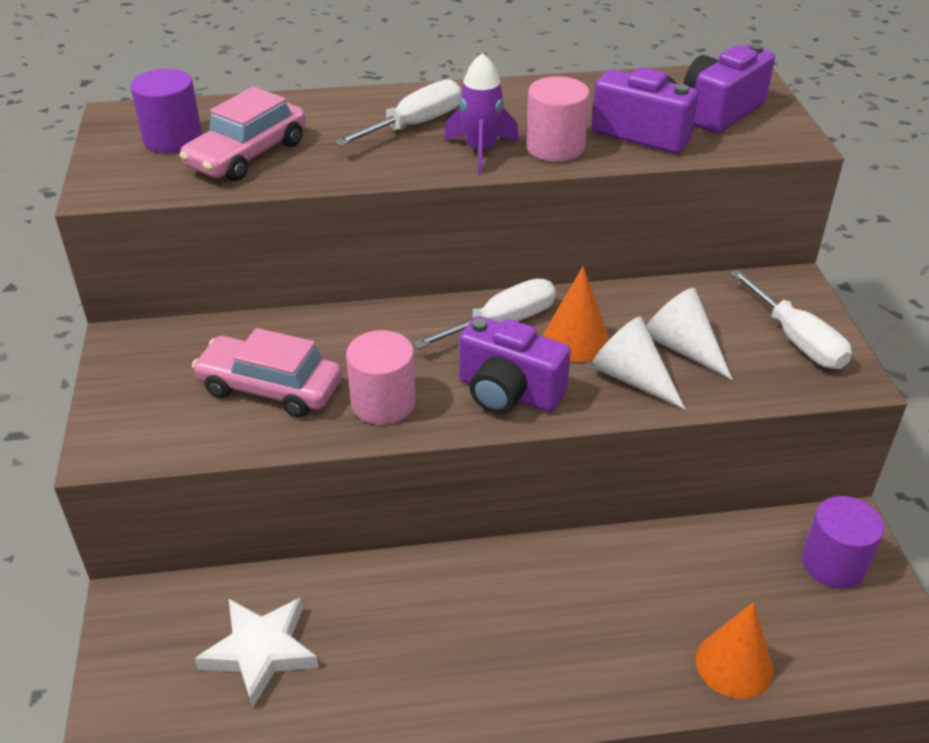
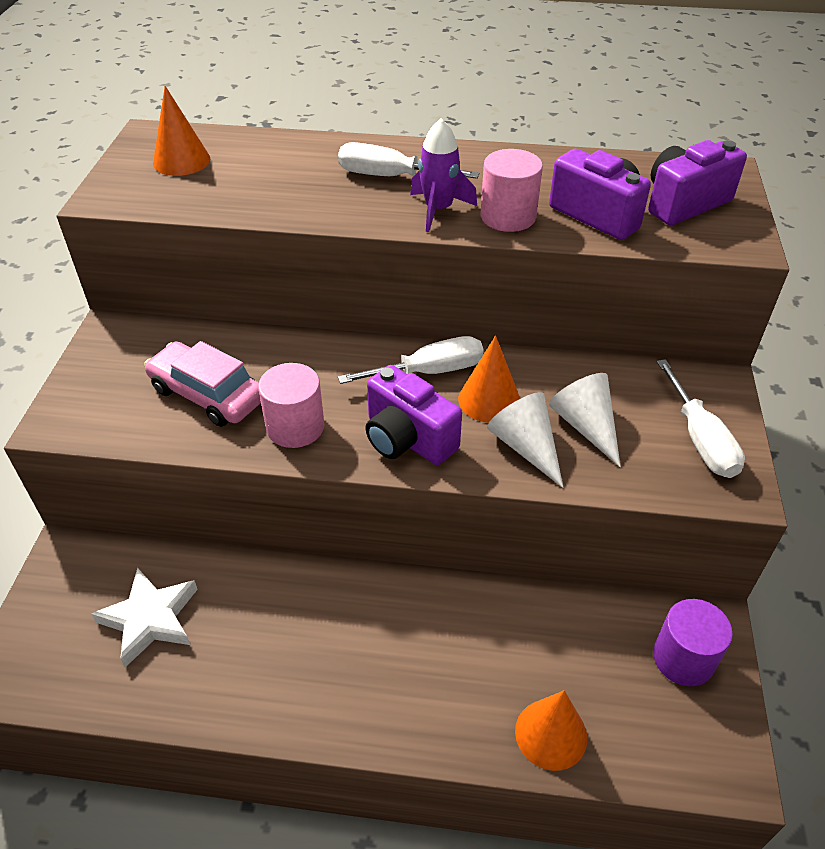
camera: 15 degrees right, 5 degrees up
purple cylinder [130,69,202,153] -> orange cone [153,86,210,176]
pink car [179,86,306,181] -> none
white screwdriver [334,79,461,146] -> white screwdriver turned 135 degrees counterclockwise [338,142,479,179]

